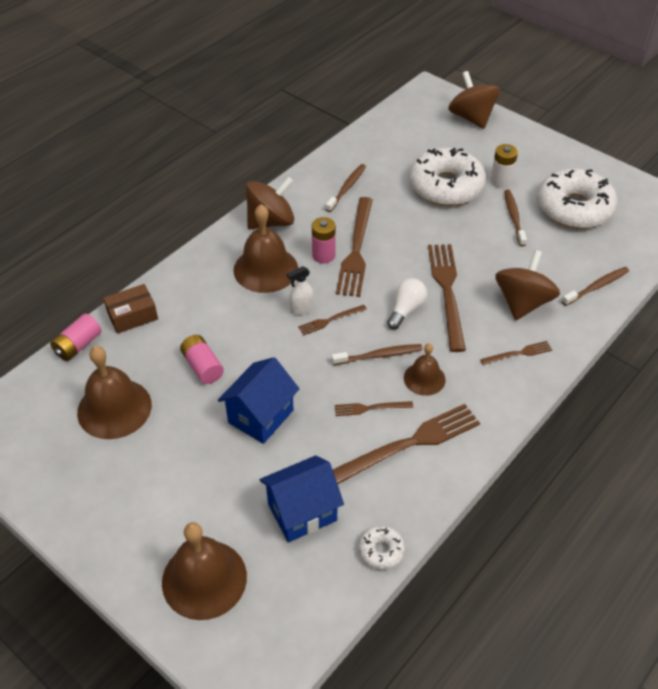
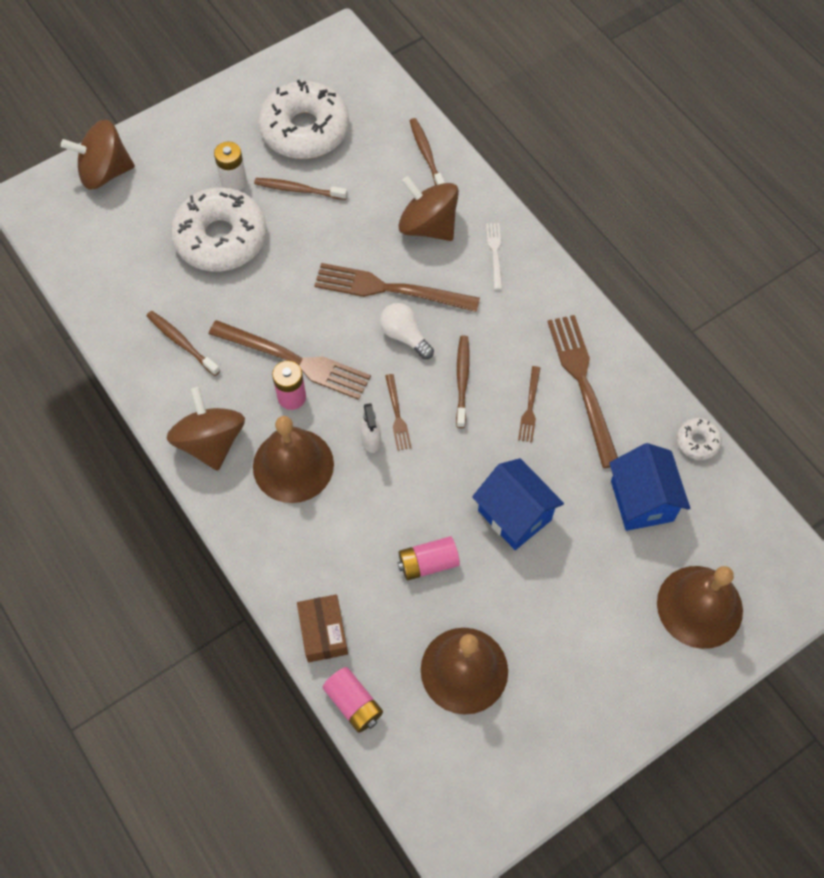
camera: 75 degrees left, 15 degrees up
brown bell [404,343,446,396] -> none
brown fork [480,341,552,365] -> white fork [486,223,502,290]

